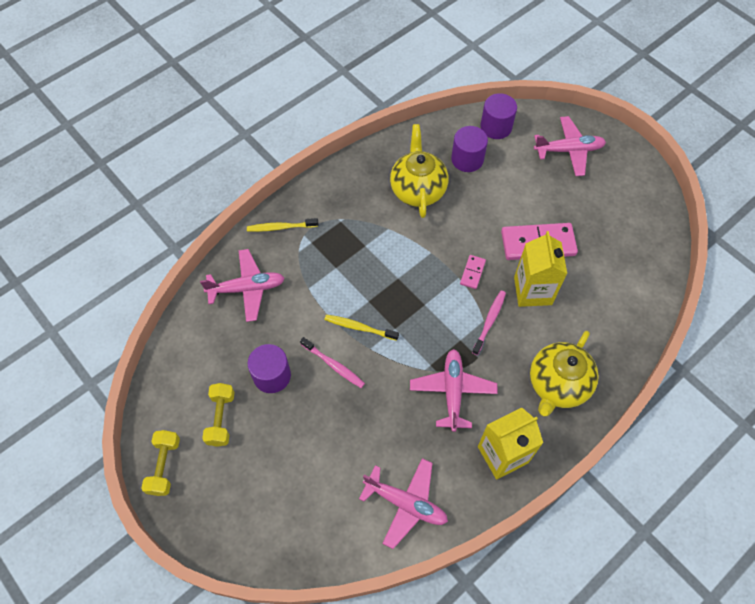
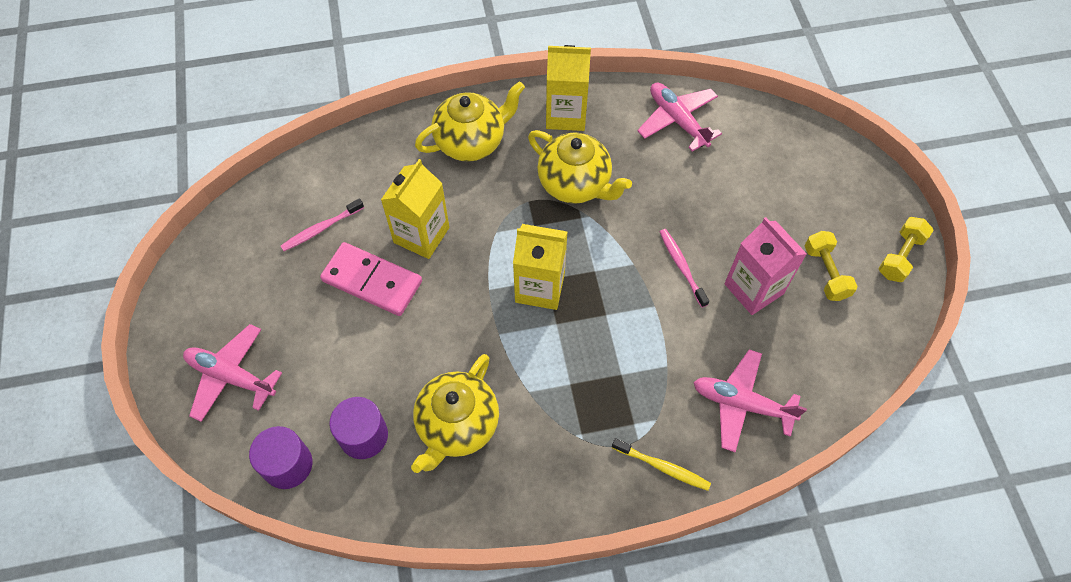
camera: 150 degrees left, 0 degrees up
yellow dumbbell [202,383,234,447] -> yellow dumbbell turned 45 degrees counterclockwise [805,231,858,301]
purple cylinder [248,344,291,393] -> pink carton [724,217,807,315]
yellow toothbrush [324,315,399,341] -> none
pink plane [410,349,498,432] -> yellow teapot [528,130,632,204]
pink domino [460,255,486,289] -> none
pink toothbrush [472,291,506,355] -> pink toothbrush moved to [281,198,364,251]
none -> yellow carton [513,224,567,310]

